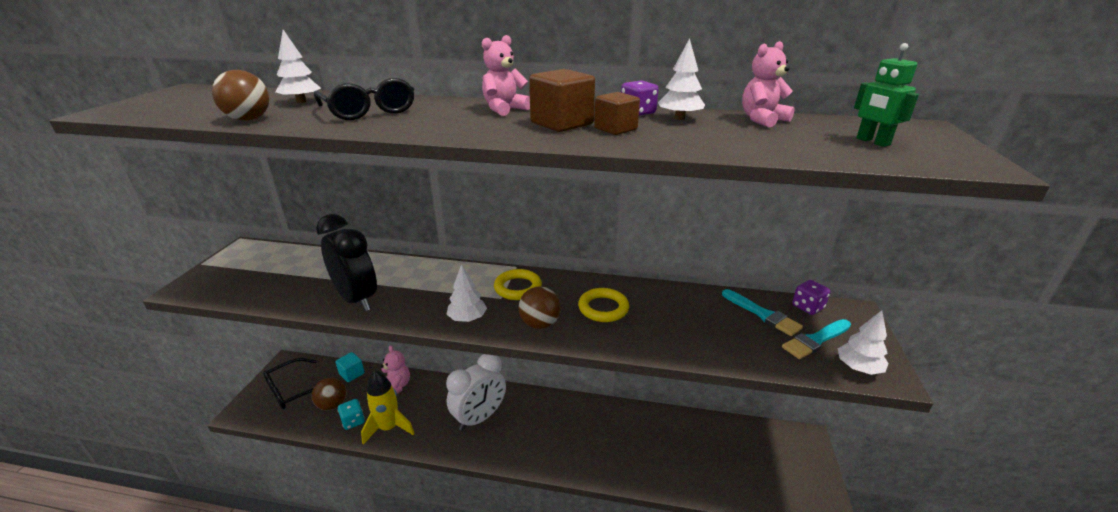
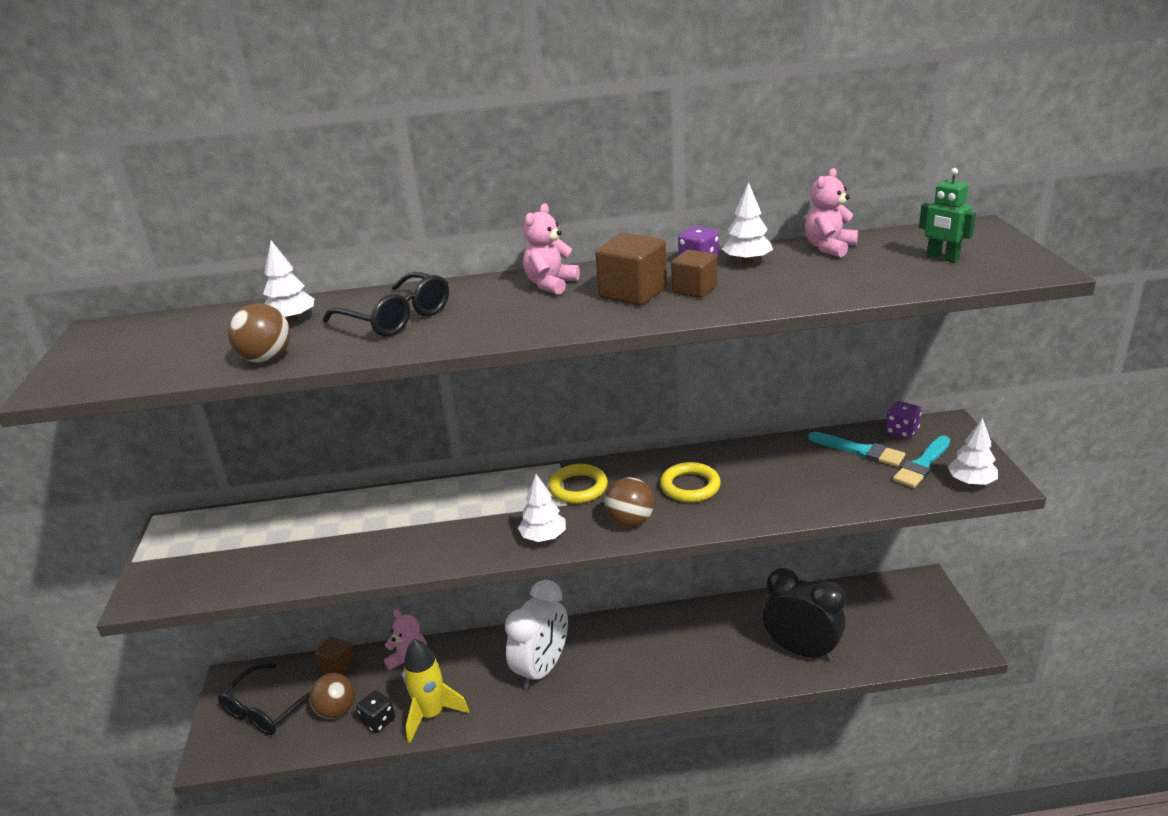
camera: 15 degrees left, 0 degrees up
black clock [316,214,377,311] -> black clock moved to [763,568,846,661]
turquoise cube [335,352,365,382] -> brown cube [314,636,355,675]
turquoise dice [338,399,365,430] -> black dice [356,690,395,733]

